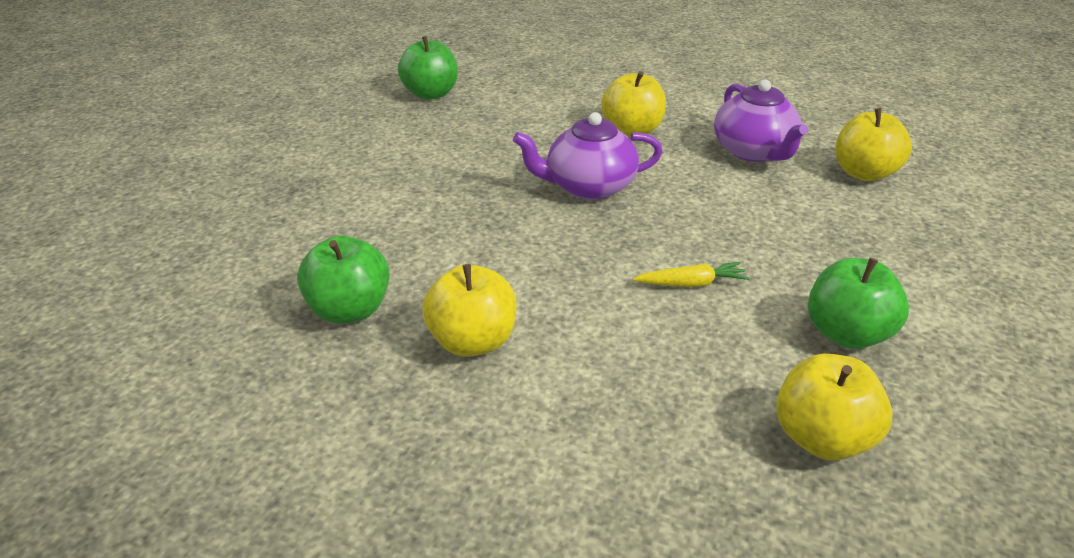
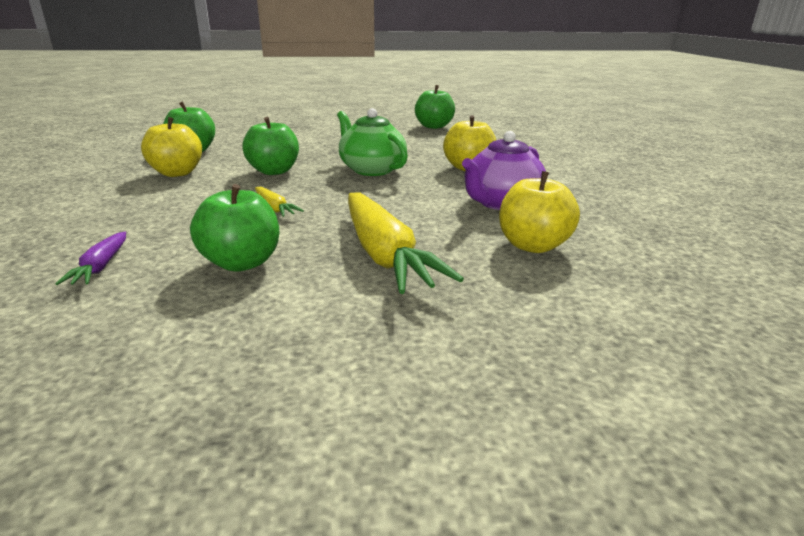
camera: 60 degrees right, 10 degrees down
purple teapot [513,112,663,200] -> green teapot [337,108,408,176]
yellow apple [776,354,892,460] -> purple carrot [55,232,126,285]
none -> green apple [243,117,299,175]
none -> yellow carrot [348,192,464,294]

